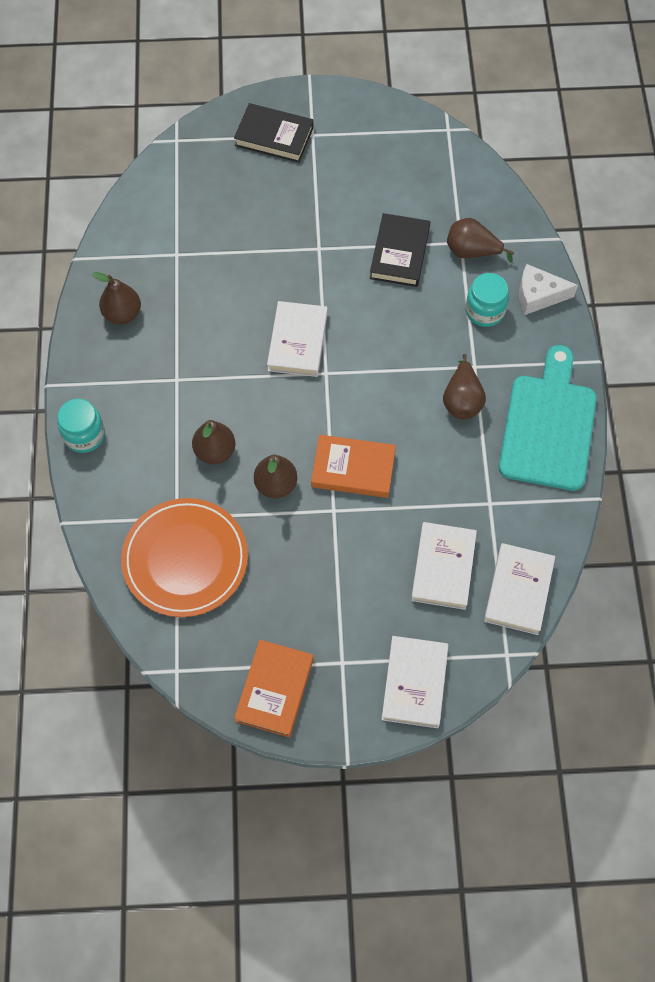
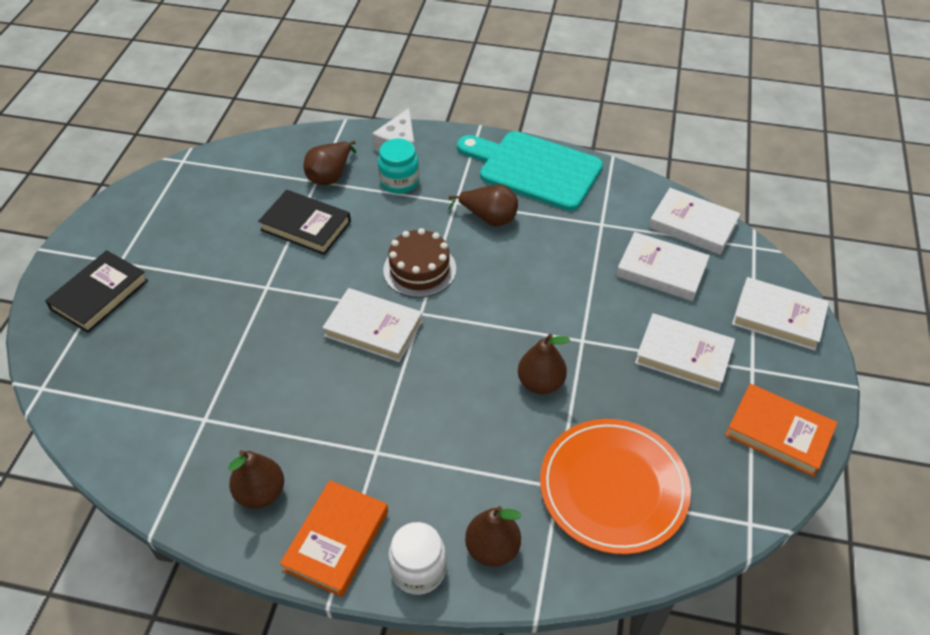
camera: 75 degrees left, 15 degrees down
turquoise jar [57,399,105,453] -> white jar [388,522,447,595]
brown pear [192,420,236,464] -> brown pear moved to [465,506,522,567]
orange book [311,435,396,498] -> orange book moved to [280,480,388,597]
none -> brown cake [383,228,456,298]
none -> white book [635,313,735,391]

